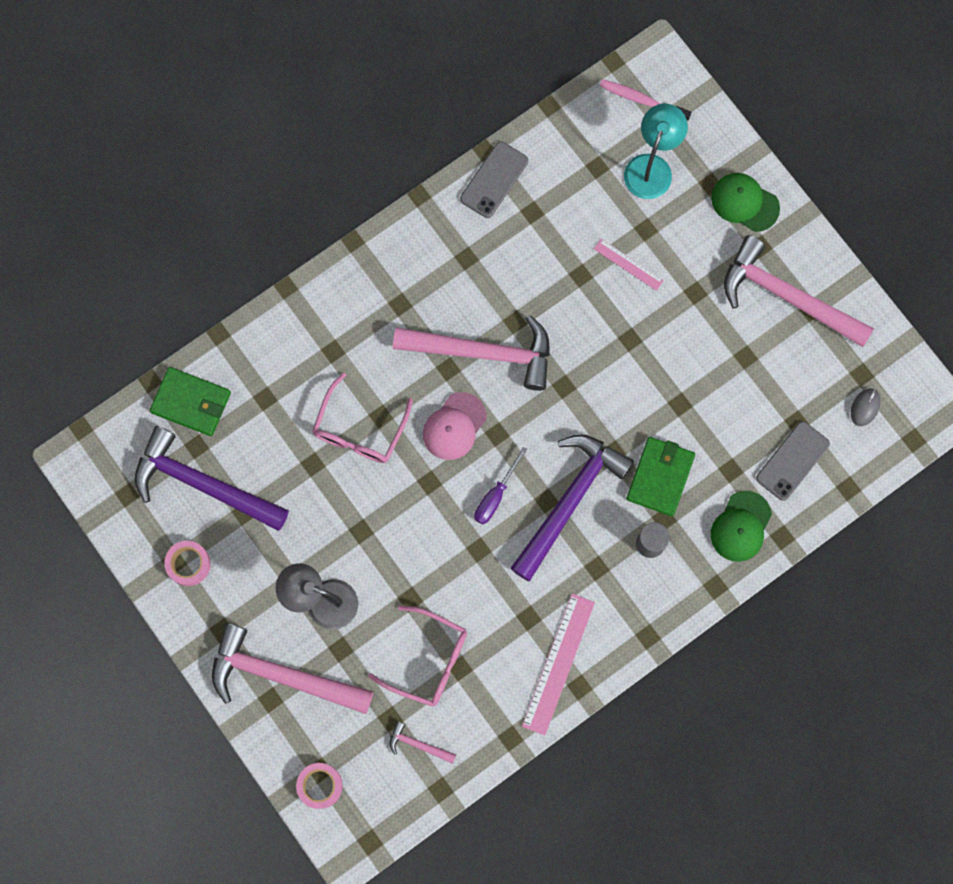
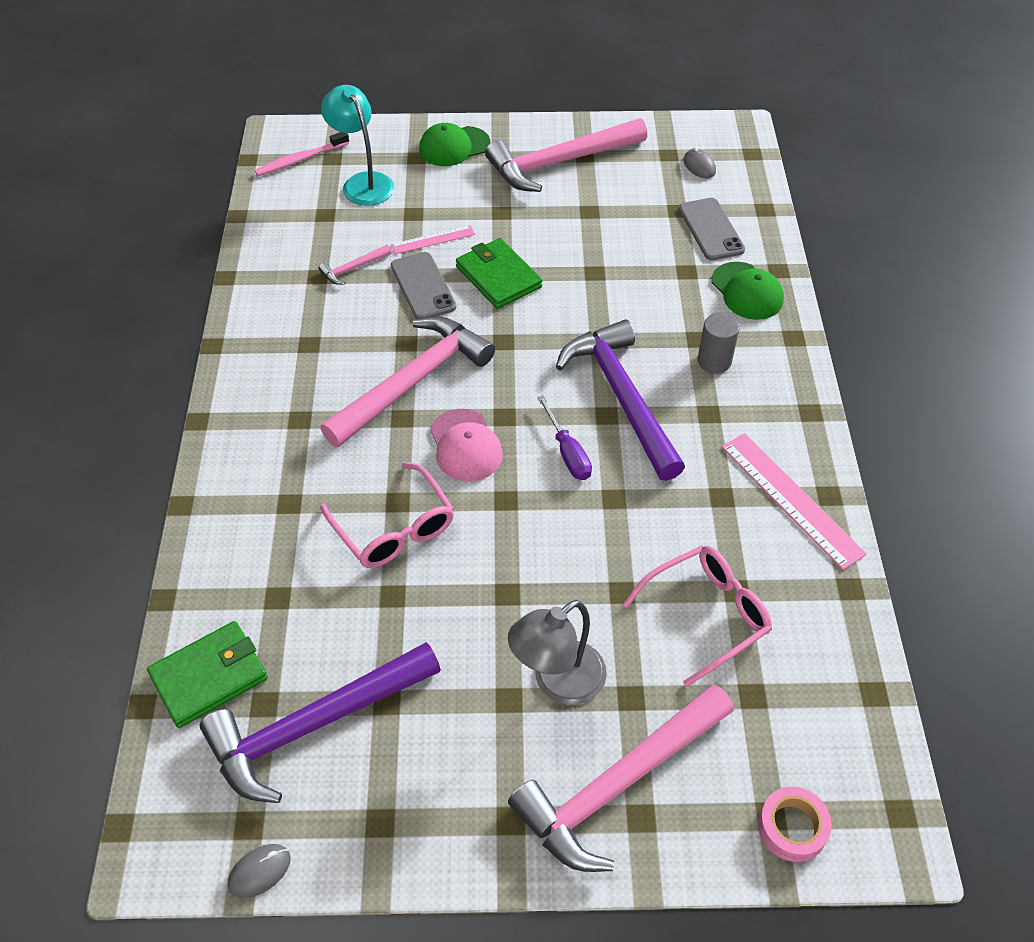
camera: 55 degrees left, 25 degrees down
pink tape [164,541,211,586] -> none
pink hammer [390,721,456,764] -> pink hammer moved to [318,245,392,285]
grey phone [460,142,528,218] -> grey phone moved to [391,252,456,319]
green wallet [626,437,695,516] -> green wallet moved to [456,238,542,309]
none -> grey mouse [228,844,291,898]

